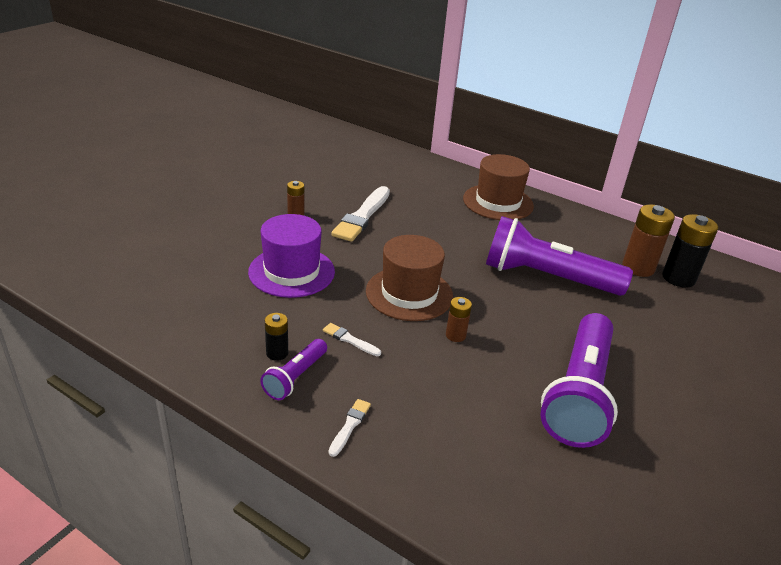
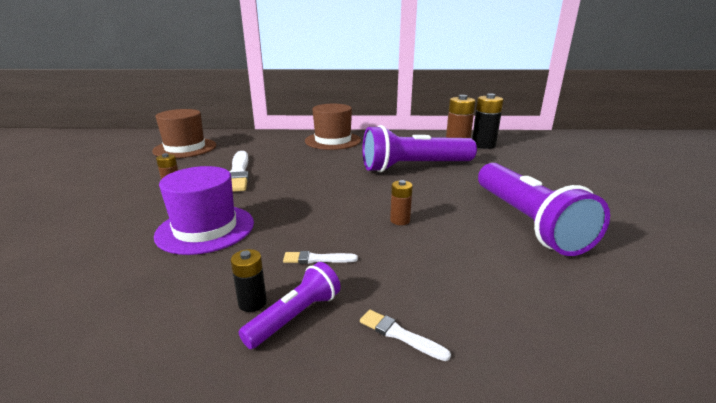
camera: 30 degrees left, 10 degrees down
purple flashlight [260,339,327,400] -> purple flashlight turned 135 degrees counterclockwise [239,262,341,349]
white brush [328,399,371,457] -> white brush turned 45 degrees counterclockwise [360,310,451,361]
brown hat [366,235,453,321] -> brown hat moved to [152,109,216,158]

